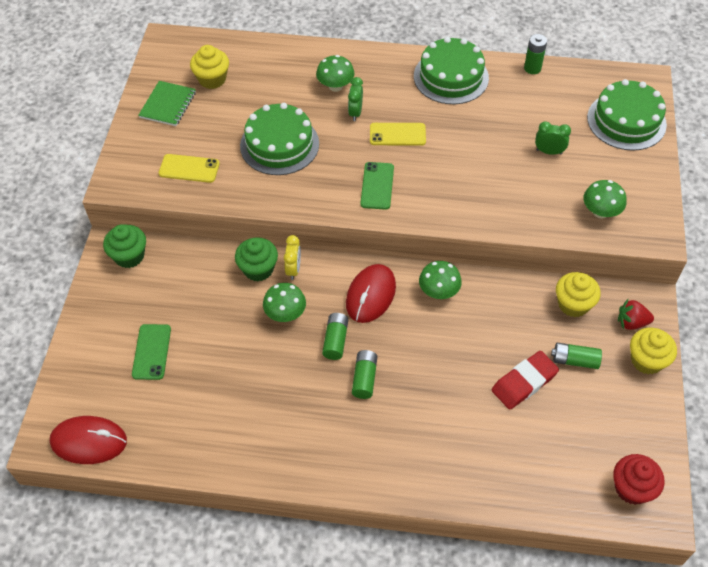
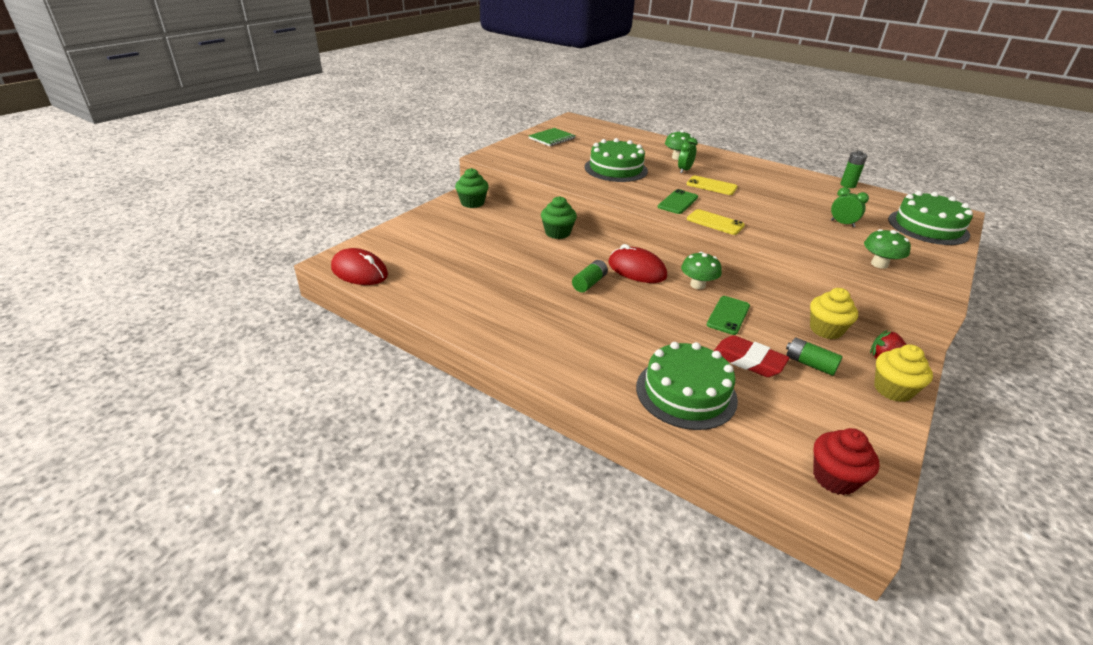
camera: 25 degrees right, 20 degrees down
green phone [132,324,171,380] -> green phone moved to [707,296,750,335]
yellow phone [159,154,220,183] -> yellow phone moved to [687,209,745,235]
yellow cupcake [190,45,229,89] -> none
green mushroom [263,283,306,322] -> none
yellow clock [284,235,301,280] -> none
red mouse [346,264,396,323] -> red mouse turned 75 degrees clockwise [608,244,667,283]
green battery [352,350,377,399] -> none
green cake [414,37,489,104] -> green cake moved to [636,342,738,430]
red eraser [492,351,559,410] -> red eraser turned 45 degrees clockwise [714,335,789,377]

